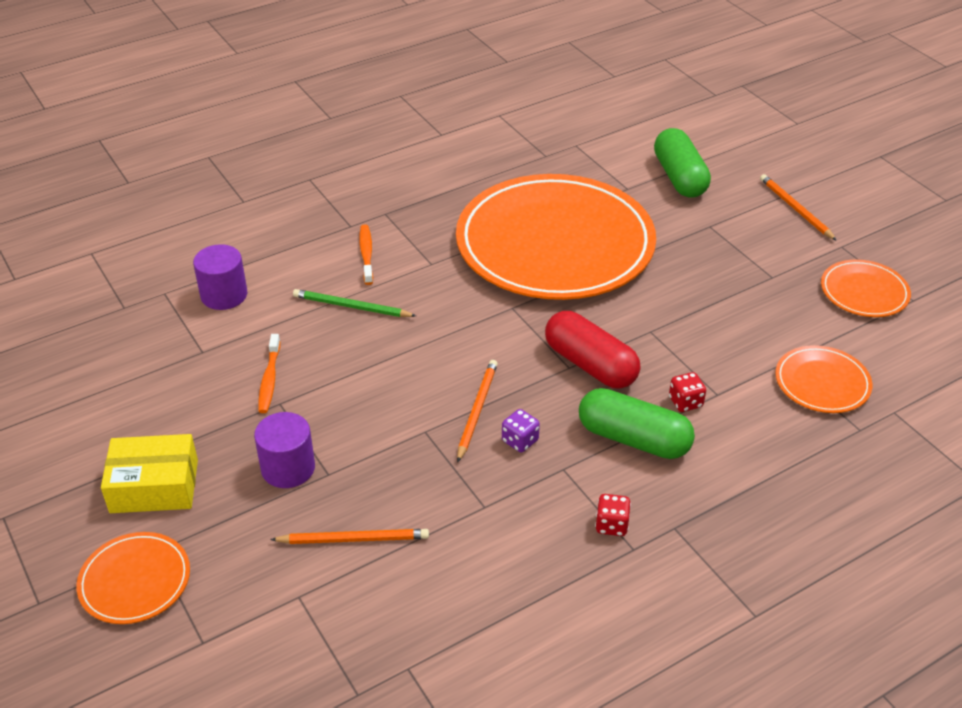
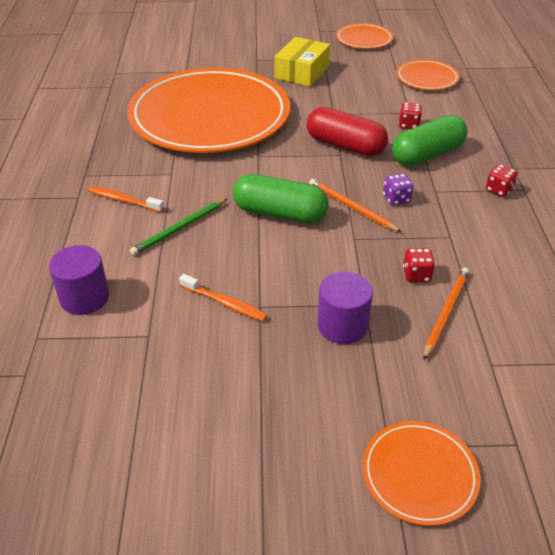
camera: 60 degrees left, 0 degrees up
yellow box [101,434,198,513] -> yellow box moved to [274,37,330,87]
red capsule [545,311,640,389] -> red capsule turned 45 degrees clockwise [307,107,388,156]
green capsule [654,128,711,198] -> green capsule moved to [233,174,328,224]
orange pencil [760,174,837,241] -> none
none -> red dice [403,248,435,282]

